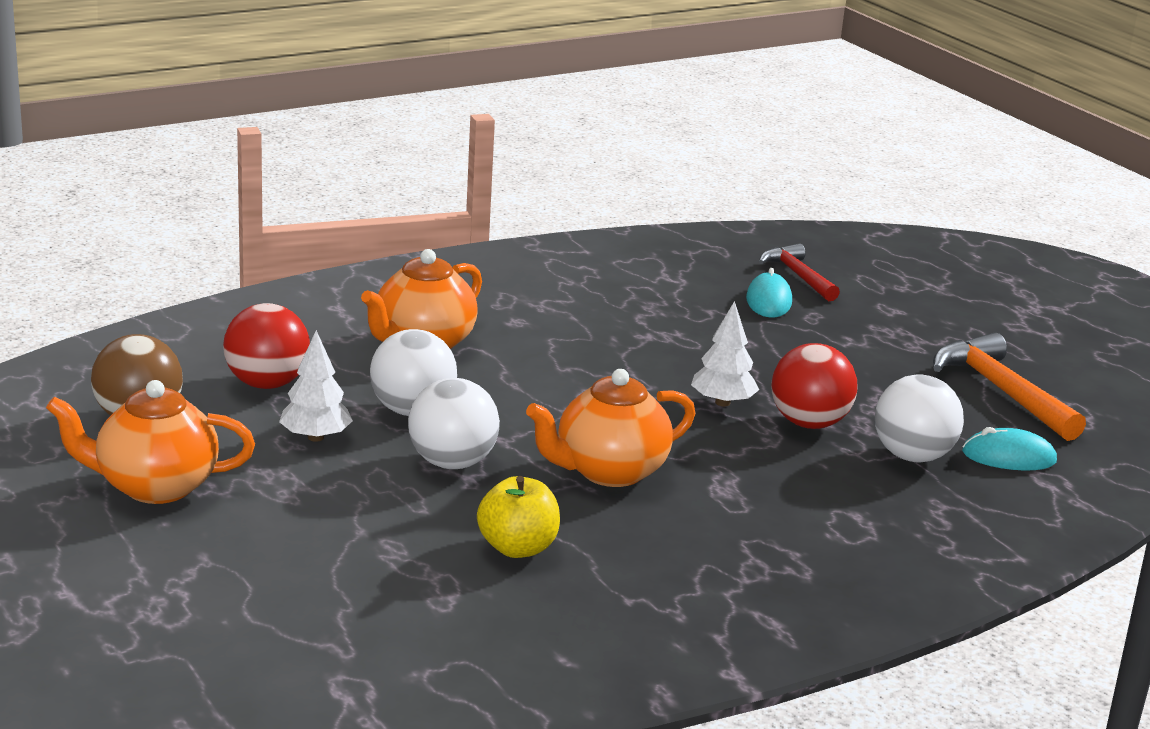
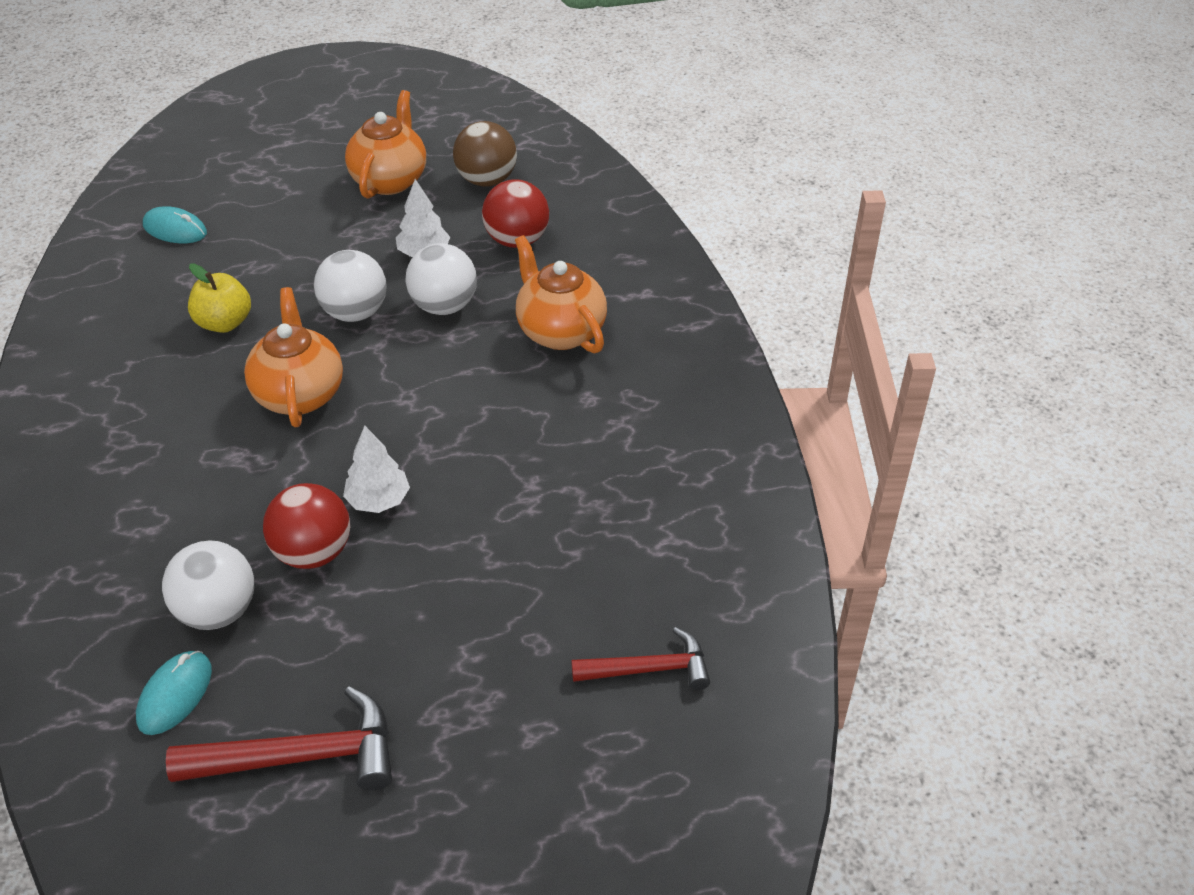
camera: 110 degrees right, 20 degrees up
turquoise mouse [746,268,792,317] -> turquoise mouse moved to [143,206,207,243]
orange hammer [933,333,1086,441] -> red hammer [166,687,392,790]

